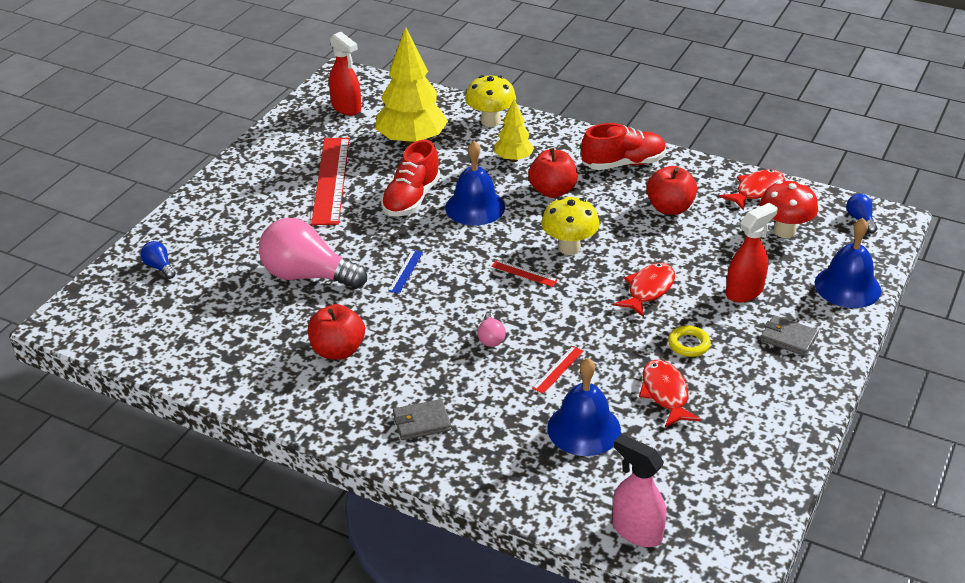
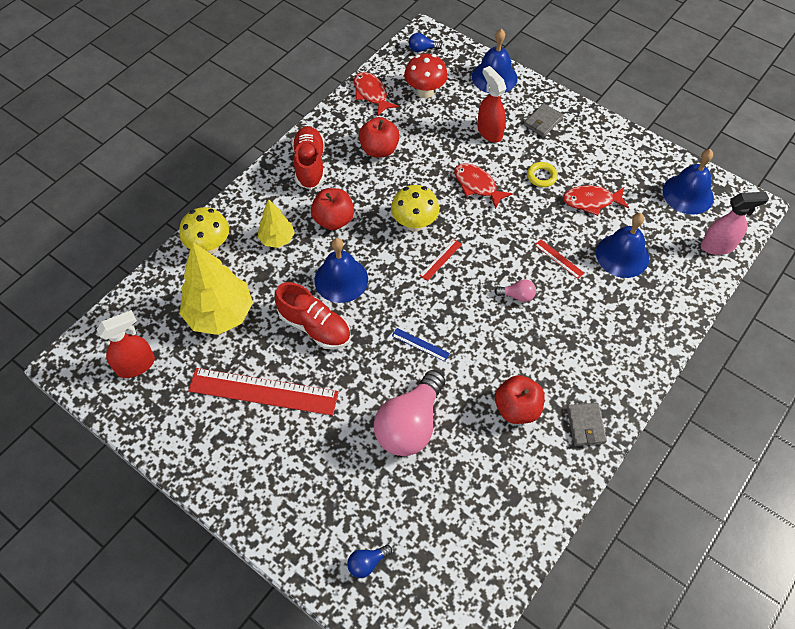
camera: 80 degrees left, 20 degrees up
grey wallet [393,399,451,440] -> grey wallet moved to [567,403,607,446]
pink spray bottle [613,434,667,547] -> pink spray bottle turned 150 degrees counterclockwise [701,192,769,255]
none -> blue bell [663,149,714,215]

